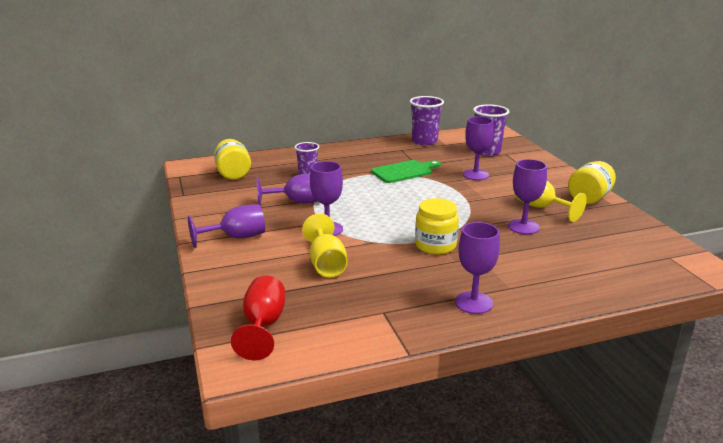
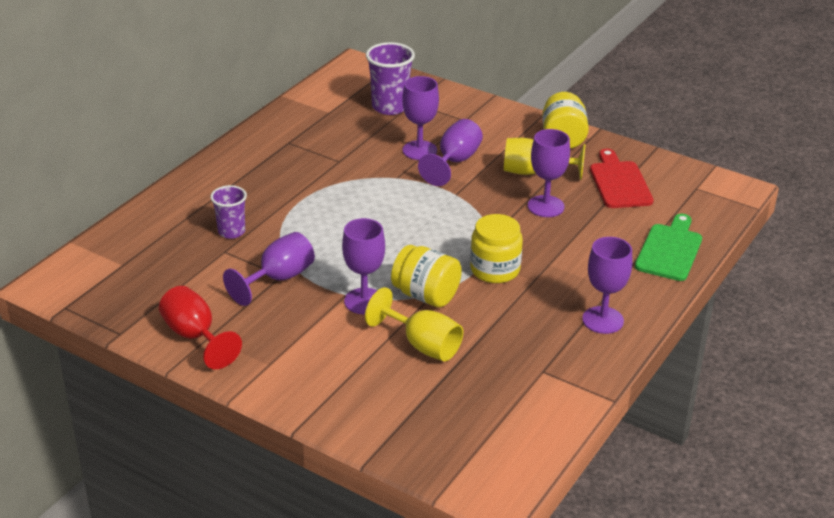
camera: 40 degrees left, 10 degrees up
purple goblet [188,204,265,248] -> purple goblet moved to [418,119,483,186]
yellow jar [214,139,251,180] -> yellow jar moved to [391,245,462,307]
red goblet [231,276,285,360] -> red goblet moved to [159,286,242,369]
green cutting board [371,160,441,183] -> green cutting board moved to [635,214,702,281]
purple cup [409,96,444,146] -> none
none -> red cutting board [590,149,654,208]

